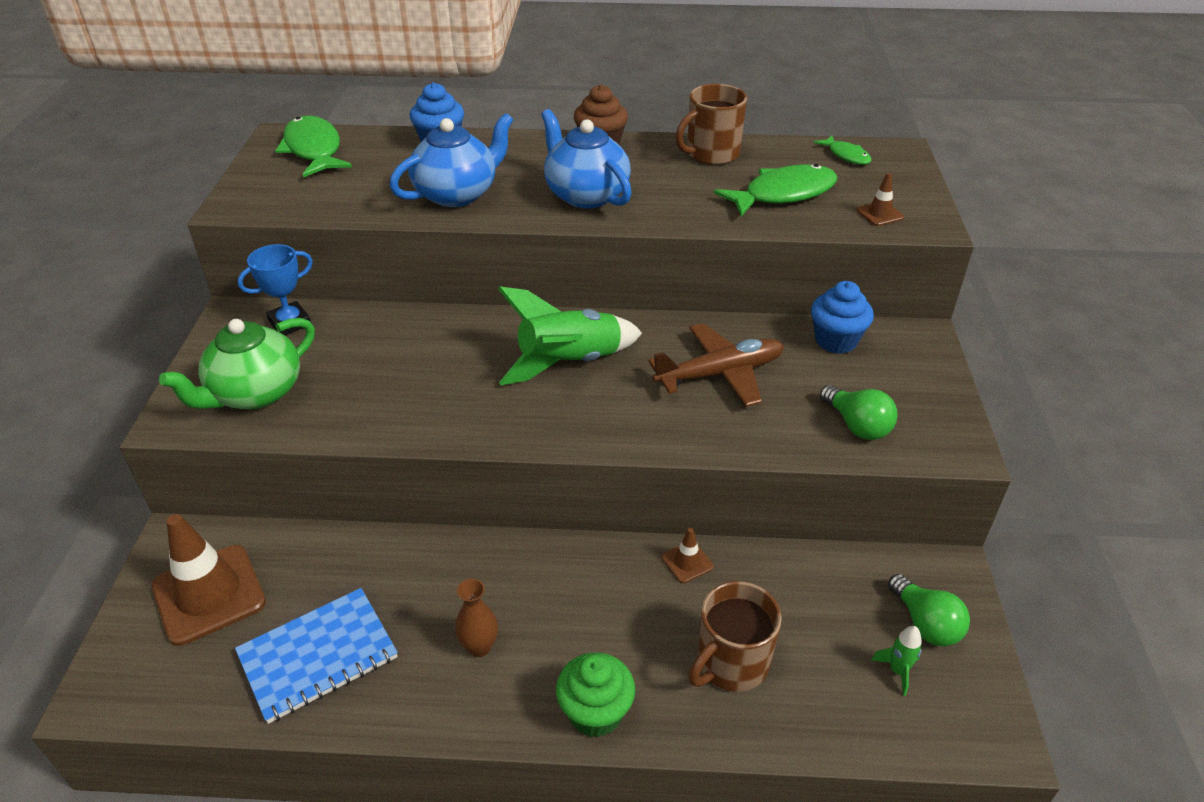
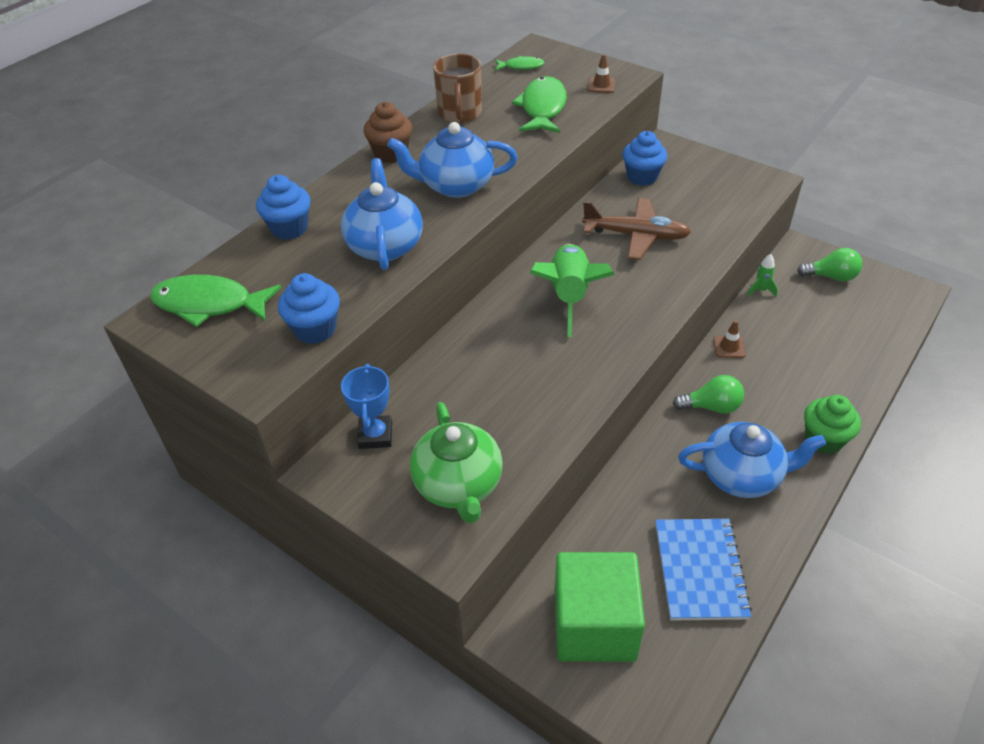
camera: 55 degrees left, 5 degrees up
brown traffic cone [152,514,266,646] -> green cube [555,552,645,662]
brown vase [455,579,498,657] -> blue teapot [678,422,826,498]
brown plane [648,323,784,407] -> brown plane turned 90 degrees clockwise [582,198,691,260]
brown mug [689,581,782,692] -> none
green light bulb [820,385,898,440] -> green light bulb moved to [673,375,744,414]
green rocket [871,626,922,696] -> green rocket moved to [747,254,778,297]
none -> blue cupcake [278,273,340,344]

